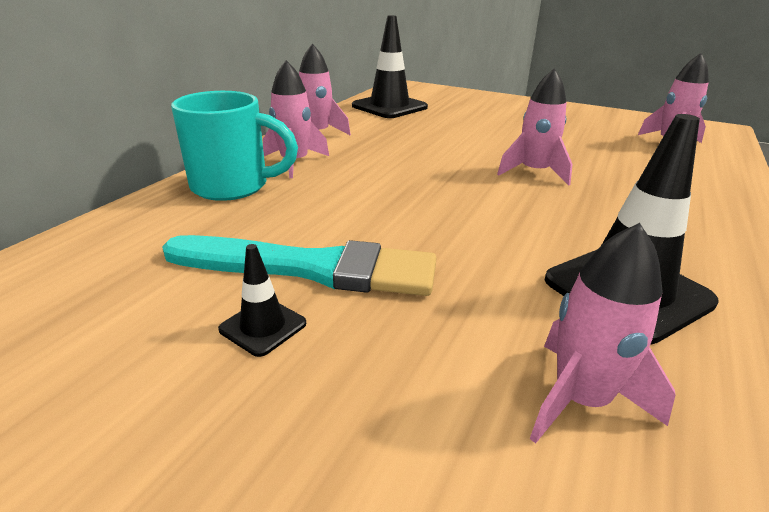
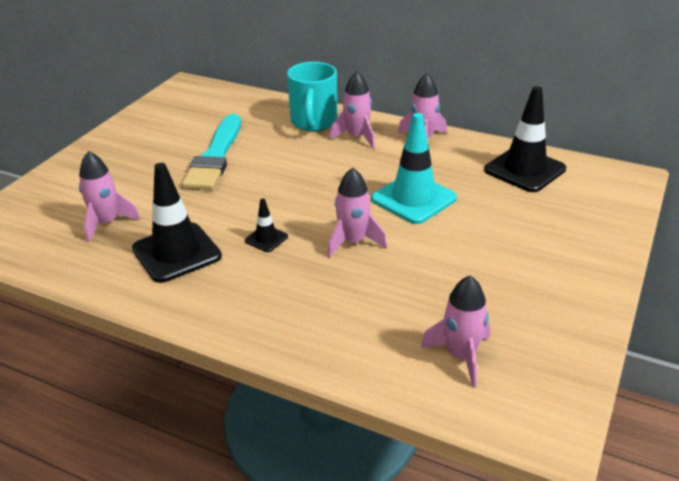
camera: 90 degrees right, 5 degrees up
black traffic cone [218,244,306,357] -> black traffic cone moved to [245,198,288,252]
none -> turquoise traffic cone [371,113,457,224]

